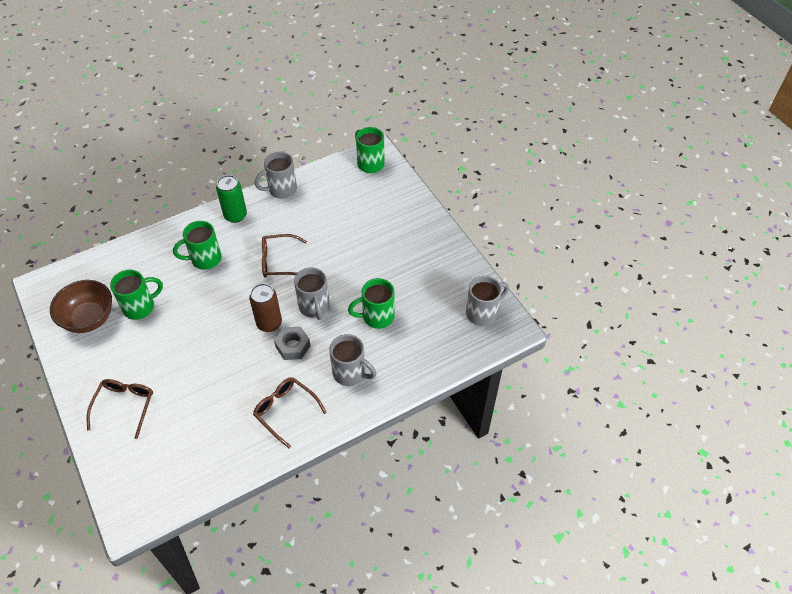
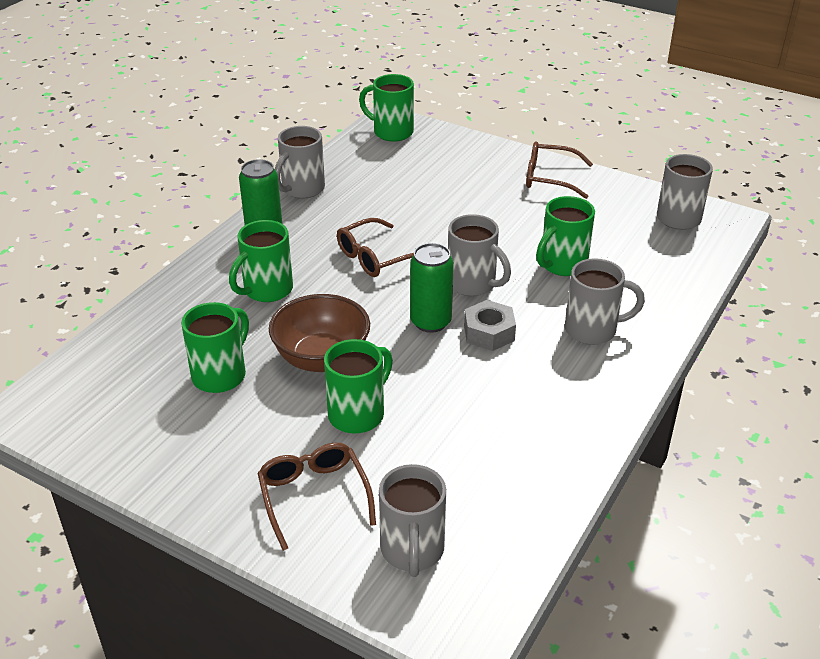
camera: 30 degrees left, 15 degrees down
brown bowl [50,280,112,333] -> brown bowl moved to [269,294,370,372]
brown can [249,283,282,332] -> green can [410,243,454,333]
brown glasses [253,377,327,448] -> brown glasses moved to [526,141,593,199]
none -> green mug [324,339,393,433]
none -> grey mug [379,464,446,577]

